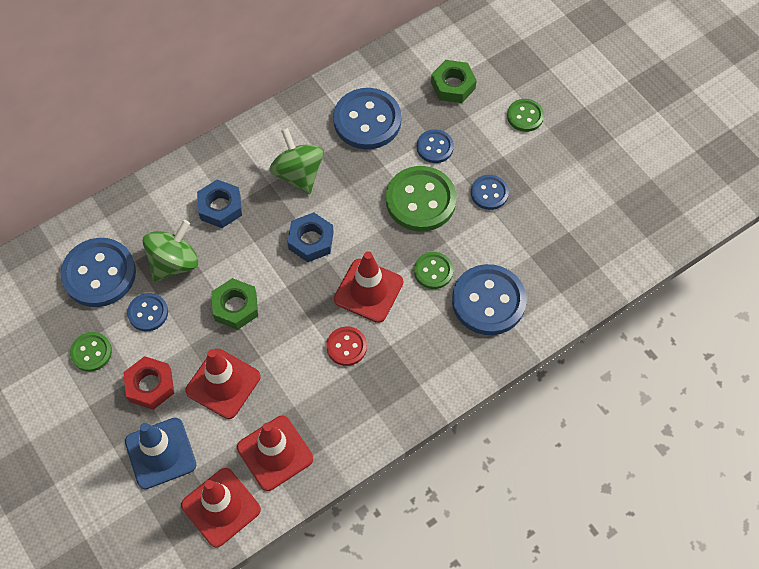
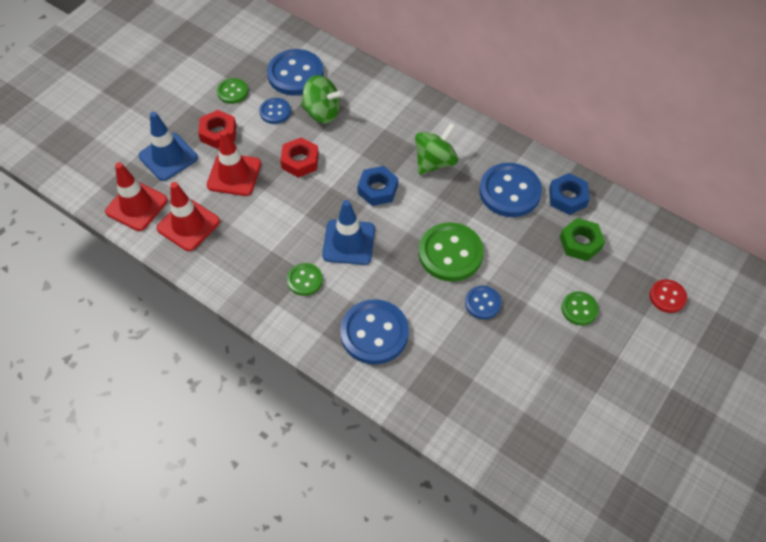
camera: 70 degrees right, 5 degrees down
blue nut [197,179,242,228] -> blue nut moved to [549,173,590,215]
green nut [211,278,258,330] -> red nut [280,137,319,178]
red button [326,327,367,366] -> red button moved to [650,279,687,313]
red traffic cone [334,251,403,323] -> blue traffic cone [322,200,375,265]
green button [414,252,453,289] -> green button moved to [287,263,323,296]
blue button [417,129,454,163] -> none

